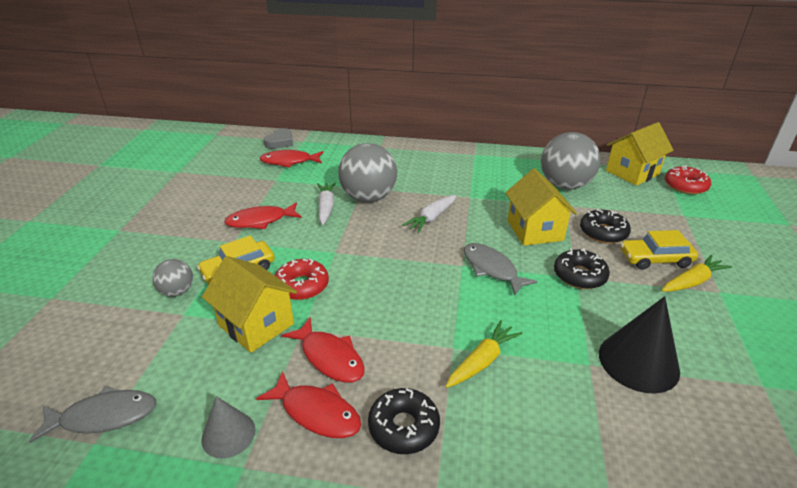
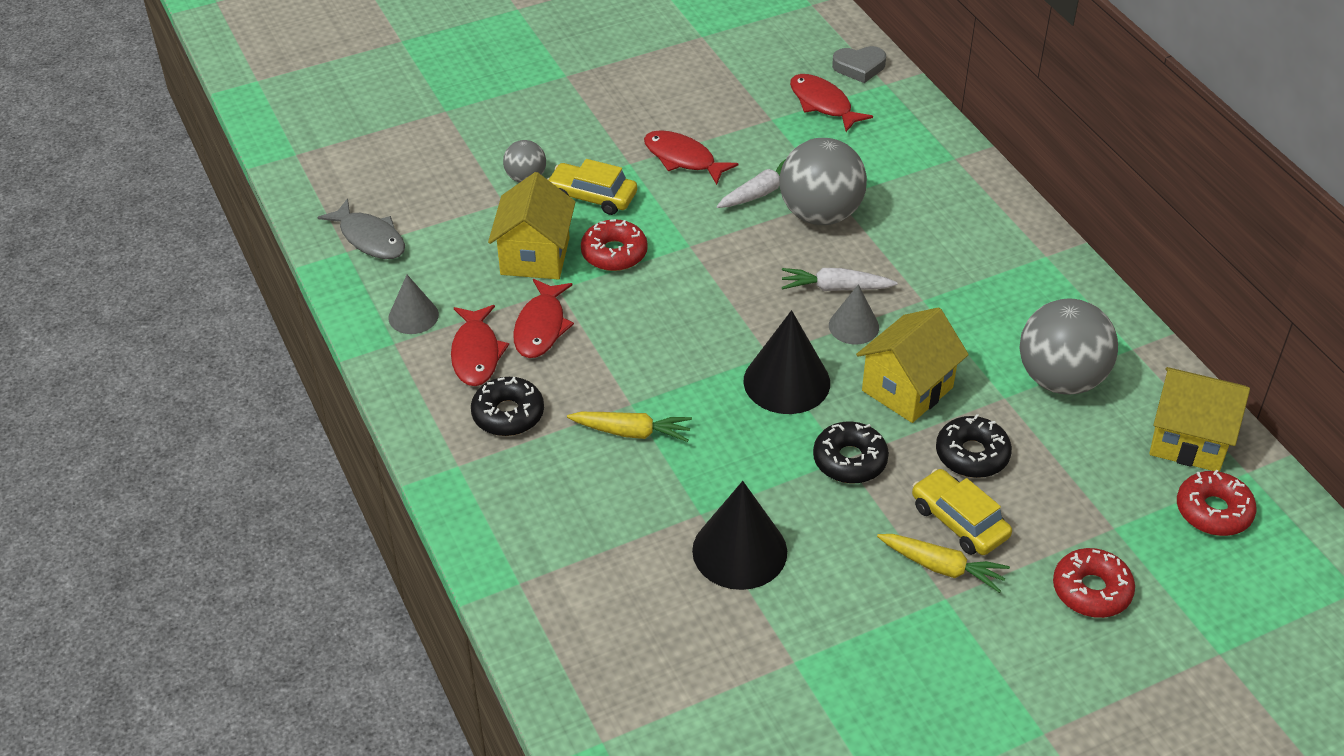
camera: 55 degrees right, 10 degrees up
grey fish [464,243,538,295] -> black cone [743,310,830,414]
none -> grey cone [829,284,879,344]
none -> red donut [1053,548,1135,618]

